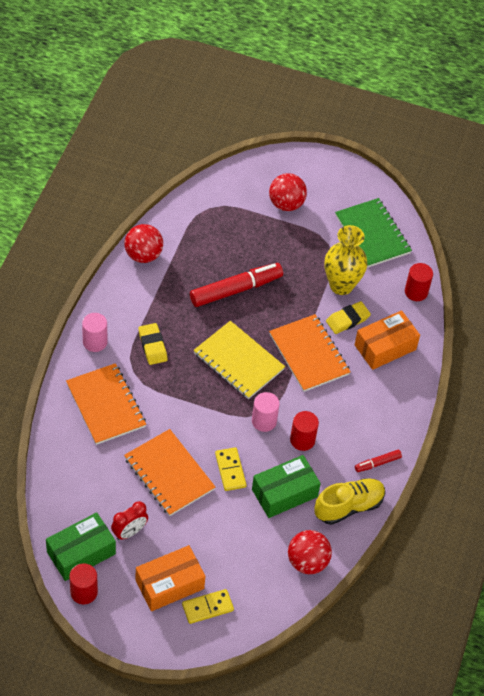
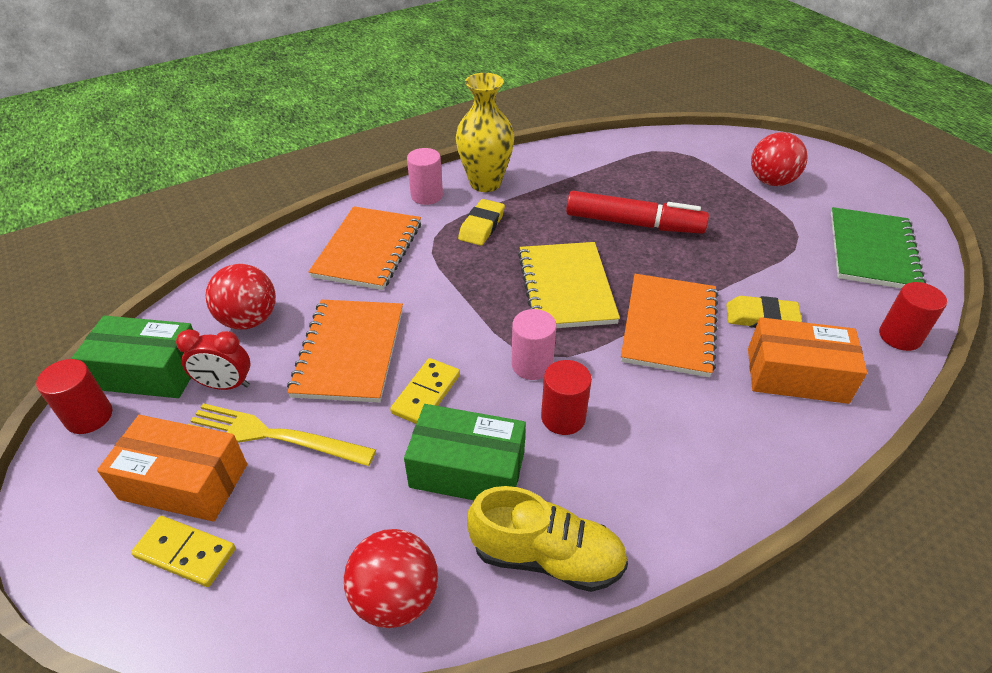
camera: 45 degrees right, 10 degrees down
red ball [124,224,163,263] -> red ball moved to [206,264,276,329]
yellow vase [325,225,367,295] -> yellow vase moved to [456,73,514,192]
red marker [355,450,402,472] -> none
none -> yellow fork [188,403,376,466]

